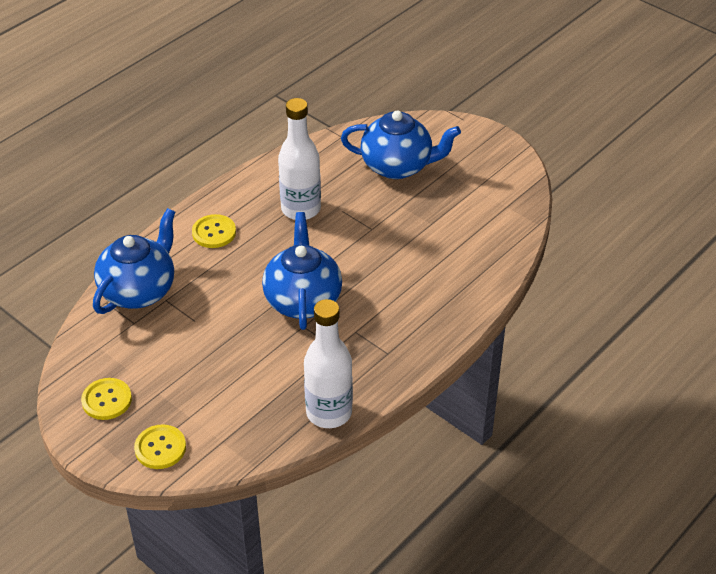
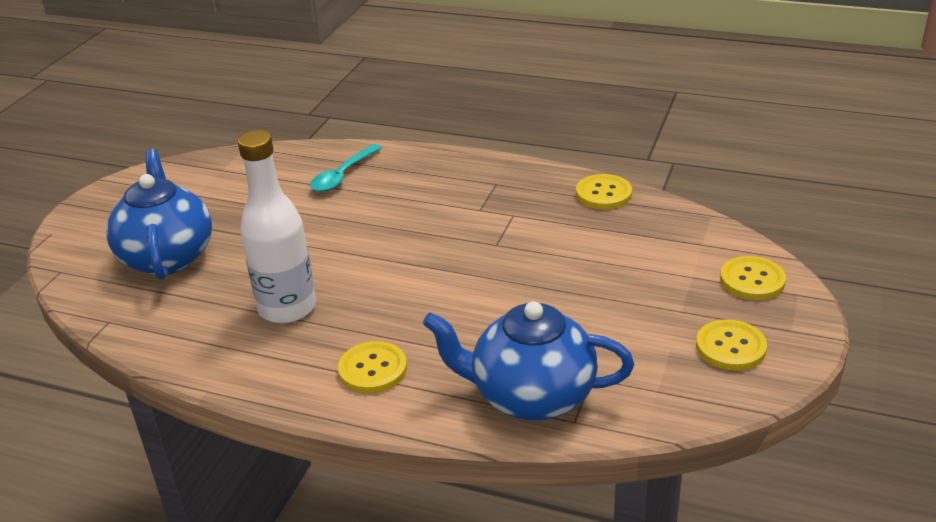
camera: 110 degrees left, 10 degrees down
blue teapot [262,212,342,330] -> none
white bottle [304,299,353,428] -> yellow button [576,174,632,209]
none -> turquoise spoon [310,144,382,192]

